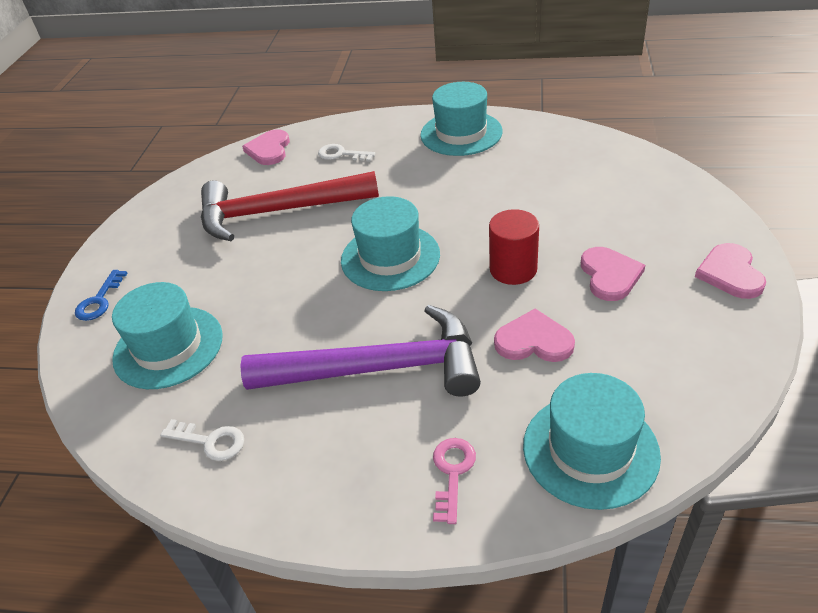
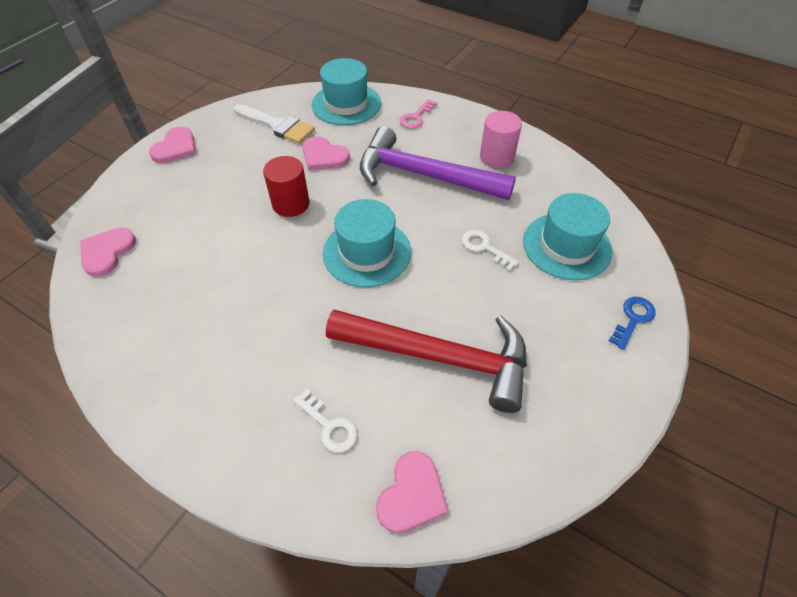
camera: 160 degrees left, 10 degrees up
white key [160,419,244,461] -> white key moved to [462,230,519,271]
turquoise hat [420,82,503,156] -> none
pink heart [581,247,645,301] -> pink heart moved to [80,228,136,277]
none -> white brush [233,104,315,144]
none -> pink cylinder [480,111,522,168]

